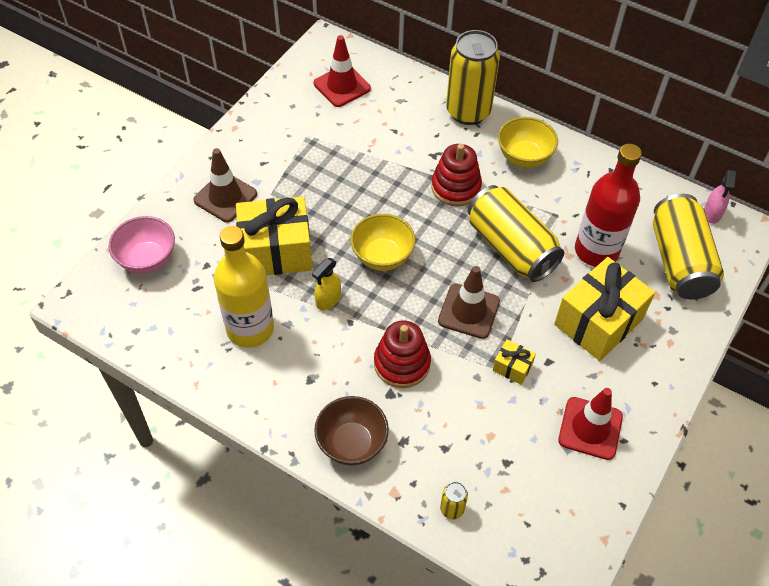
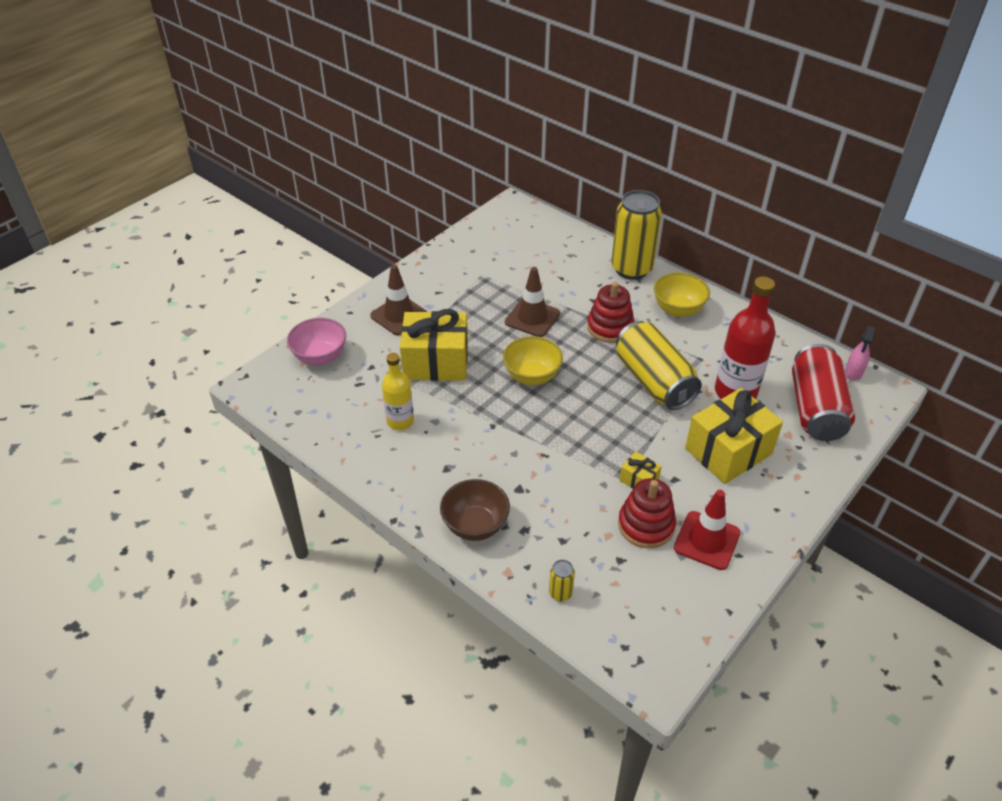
camera: 10 degrees right, 10 degrees down
yellow bottle [214,226,274,348] -> yellow bottle [382,353,414,430], size x0.62
yellow spray bottle [312,258,341,310] -> none
red traffic cone [314,35,371,107] -> none
red stacking toy [374,320,431,388] -> red stacking toy moved to [618,478,676,548]
brown traffic cone [438,266,500,339] -> brown traffic cone moved to [505,267,560,337]
yellow can [653,194,724,300] -> red can [792,344,855,441]

